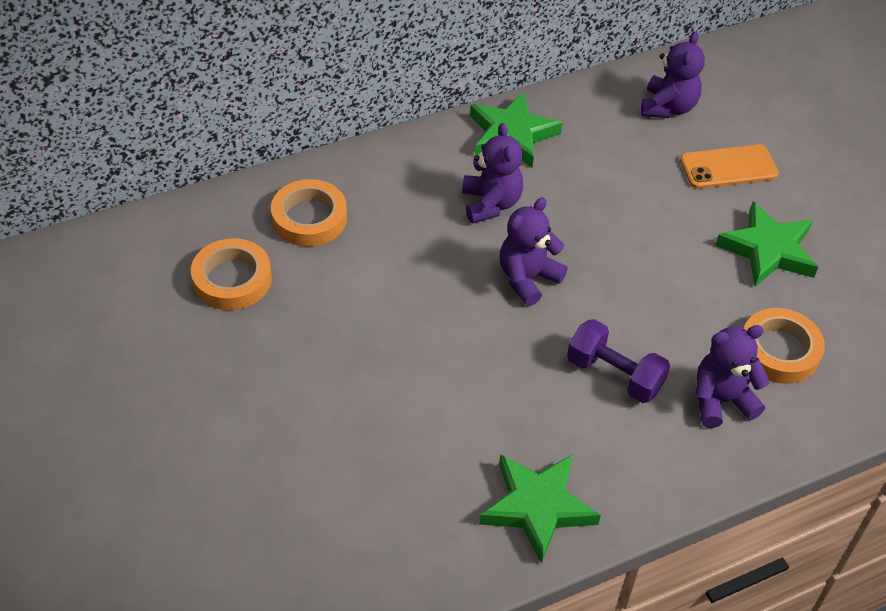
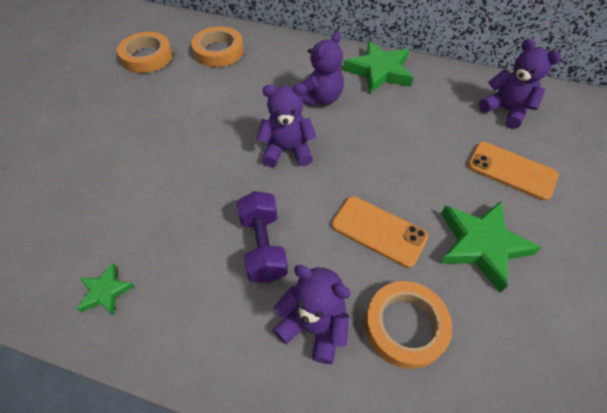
camera: 45 degrees right, 5 degrees up
green star [479,454,601,564] -> green star [77,263,135,316], size x0.52
purple teddy bear [641,32,705,118] -> purple teddy bear turned 105 degrees counterclockwise [479,39,561,129]
none -> orange phone [331,196,428,268]

